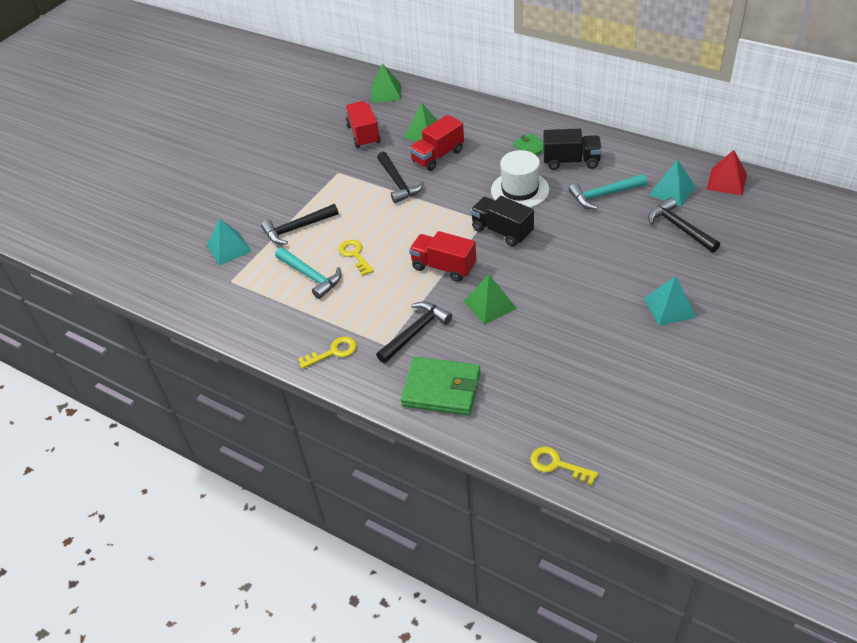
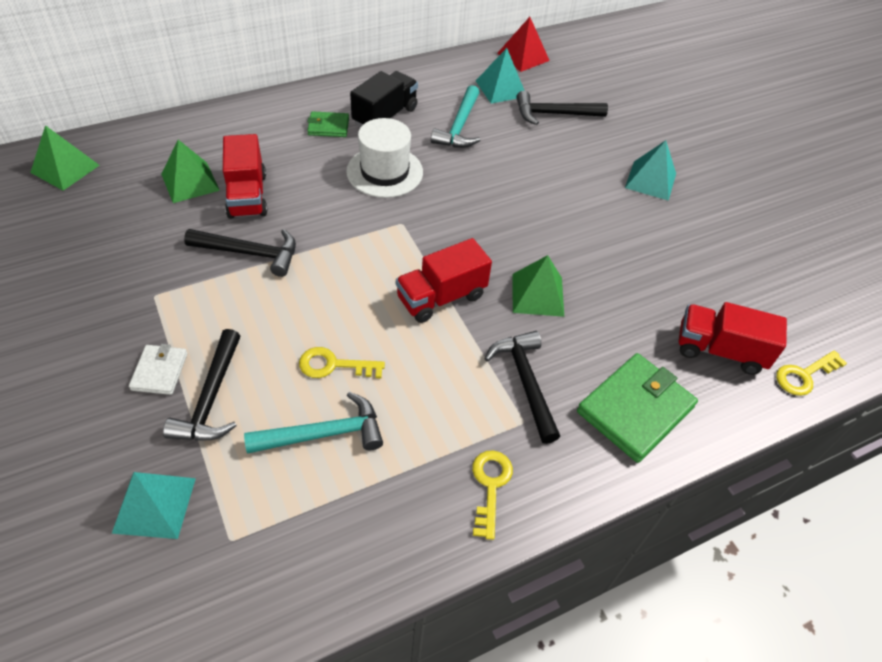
camera: 65 degrees left, 5 degrees up
red truck [345,101,380,148] -> red truck moved to [679,302,787,375]
black truck [470,196,534,247] -> none
none -> white wallet [129,344,188,395]

